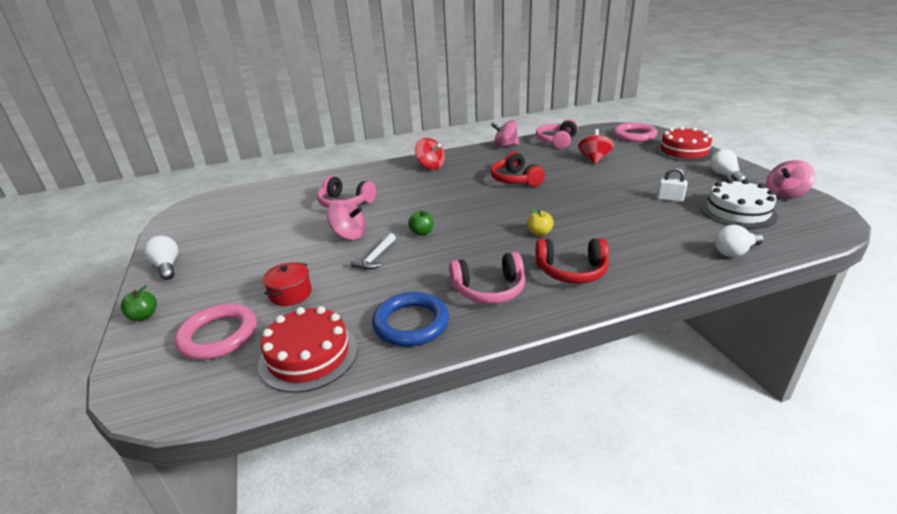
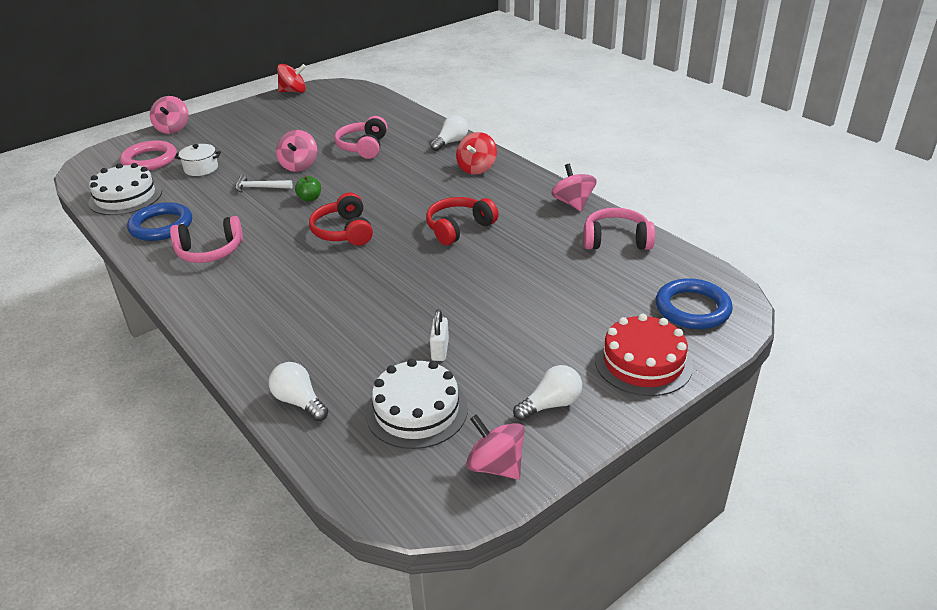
camera: 70 degrees right, 5 degrees up
green apple [121,285,157,321] -> pink spinning top [150,96,189,134]
white light bulb [144,236,178,280] -> white light bulb moved to [430,115,468,151]
red cake [258,306,358,393] -> white cake [88,163,162,215]
red pot [263,262,312,306] -> white pot [174,144,221,176]
pink headphones [449,252,525,304] -> pink headphones turned 75 degrees counterclockwise [170,216,243,263]
yellow apple [527,208,554,236] -> none
red headphones [536,238,609,284] -> red headphones moved to [309,193,373,246]
red spinning top [578,129,614,164] -> red spinning top moved to [277,64,306,93]
pink ring [613,123,658,142] -> blue ring [656,278,733,329]

